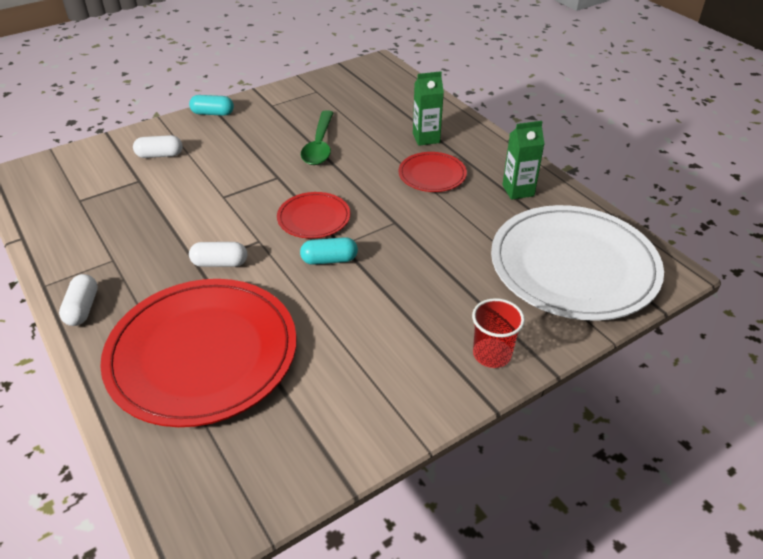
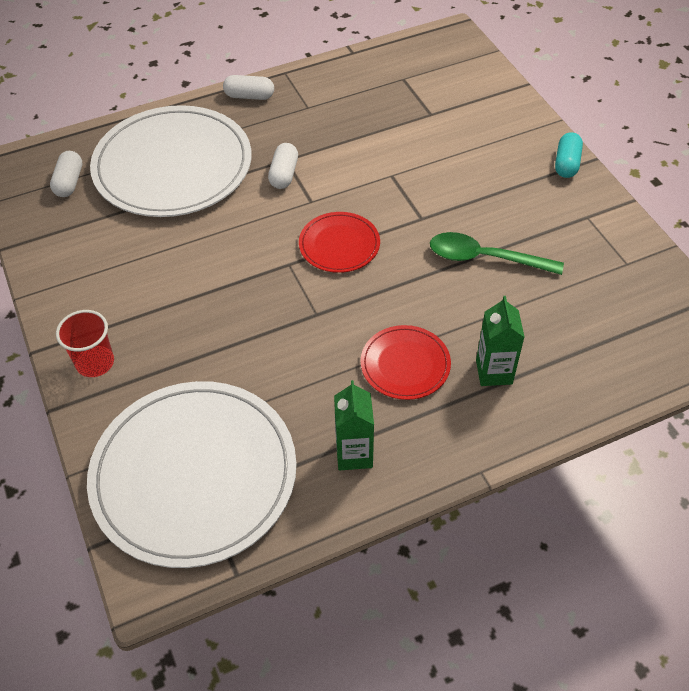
camera: 100 degrees right, 10 degrees up
red plate [100,279,297,427] -> white plate [90,105,251,217]
white capsule [133,135,183,158] -> white capsule moved to [50,151,82,197]
turquoise capsule [300,237,358,265] -> none

